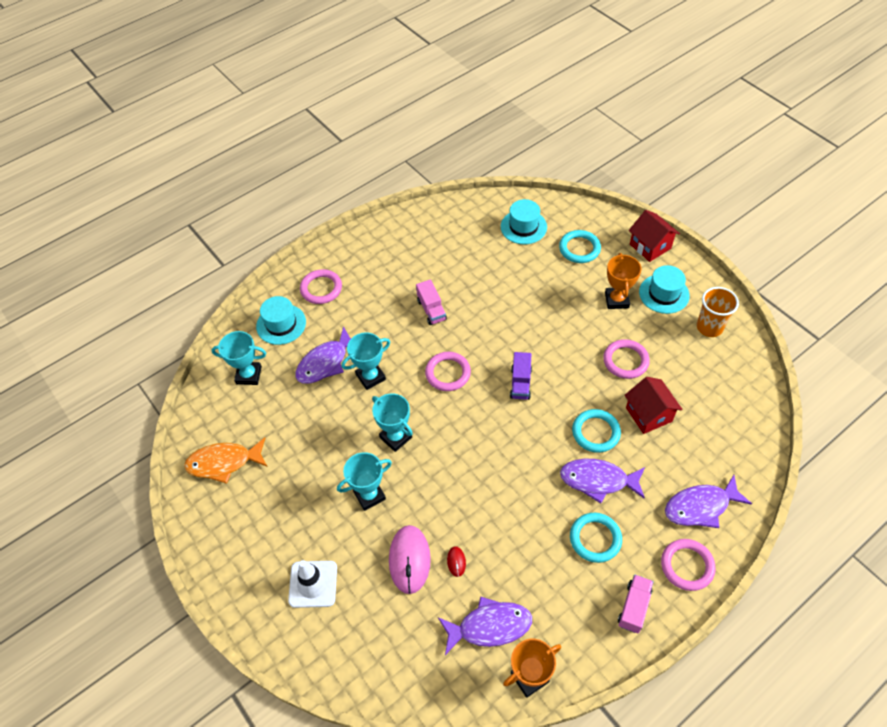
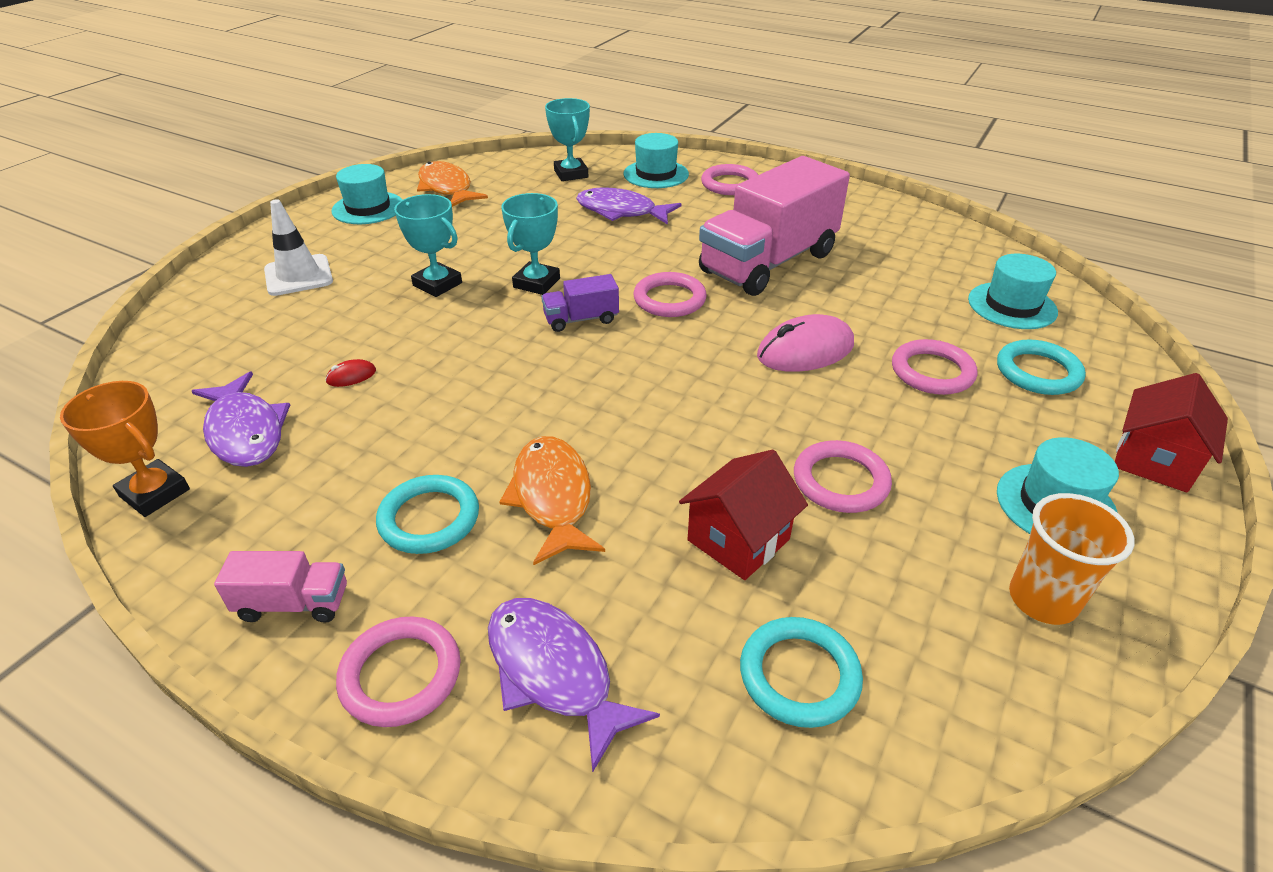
camera: 65 degrees right, 15 degrees down
turquoise trophy [342,333,390,390] -> none
pink mouse [389,525,431,594] -> pink mouse moved to [757,314,854,372]
pink truck [416,279,447,325] -> pink truck [699,156,850,296], size x2.31
purple truck [510,352,532,400] -> purple truck moved to [541,274,619,332]
purple fish [560,459,645,503] -> orange fish [499,436,605,565]
turquoise ring [572,409,621,453] -> turquoise ring moved to [740,617,863,728]
orange trophy [605,253,642,309] -> none
none -> turquoise hat [332,164,402,224]
none -> pink ring [892,339,977,395]

